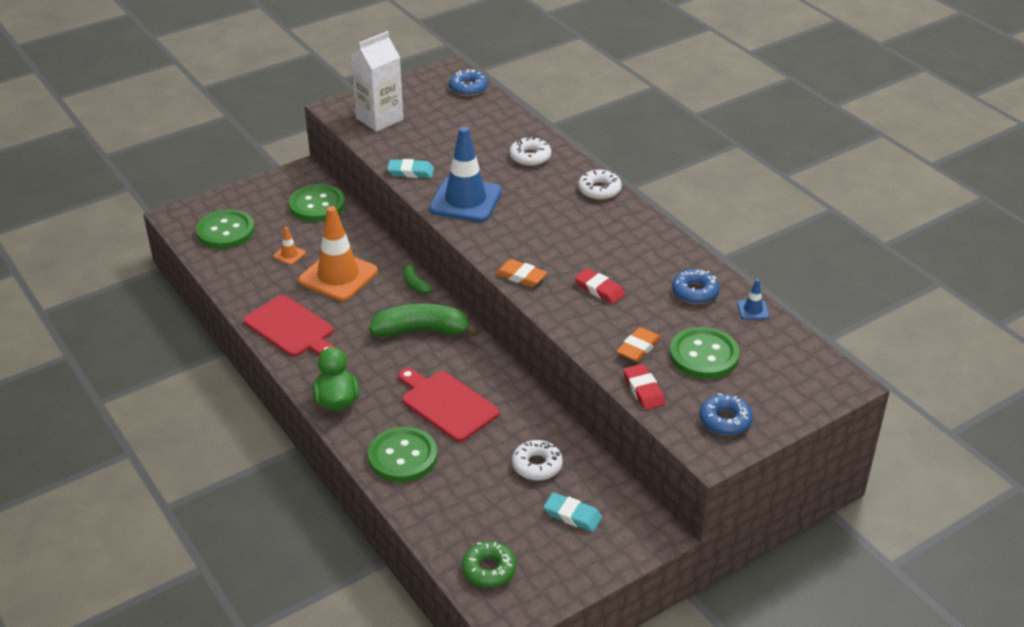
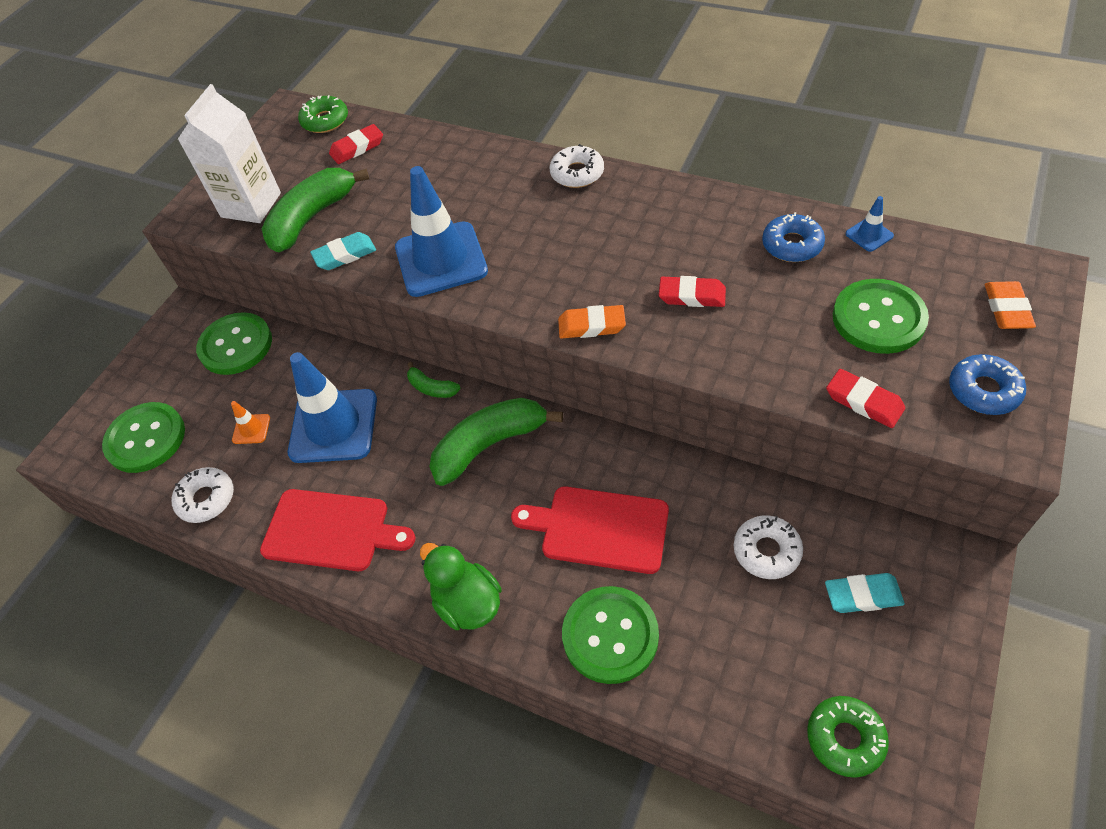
camera: 25 degrees left, 15 degrees up
orange traffic cone [298,206,378,301] -> blue traffic cone [288,352,377,463]
blue donut [449,69,488,96] -> green donut [298,95,348,133]
white donut [510,136,551,166] -> white donut moved to [172,467,234,523]
orange eraser [616,327,661,362] -> orange eraser moved to [985,281,1036,329]
none -> green banana [262,168,369,252]
none -> red eraser [329,124,383,164]

